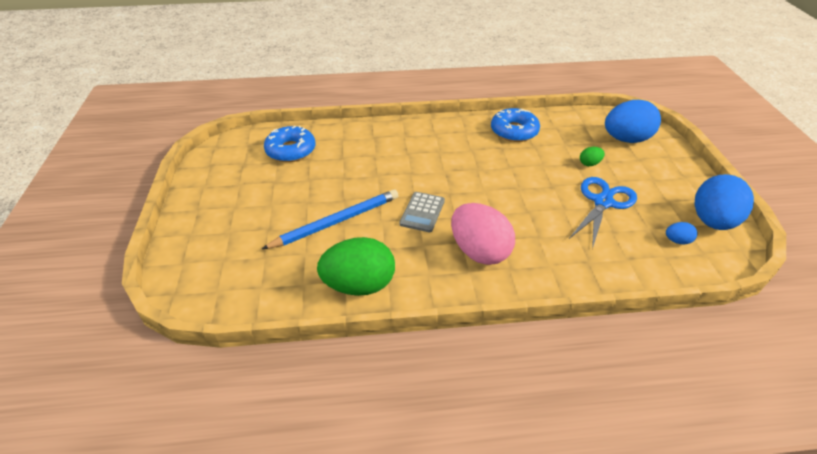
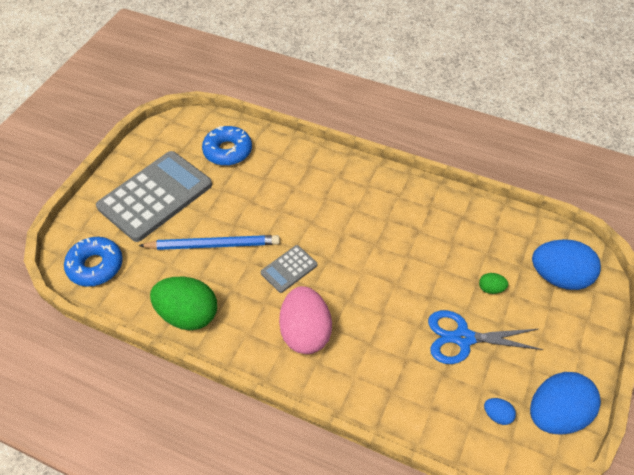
camera: 30 degrees right, 10 degrees up
blue donut [491,108,540,142] -> blue donut moved to [64,237,123,287]
blue scissors [569,177,637,249] -> blue scissors turned 150 degrees counterclockwise [428,310,543,364]
none -> grey calculator [96,151,212,242]

